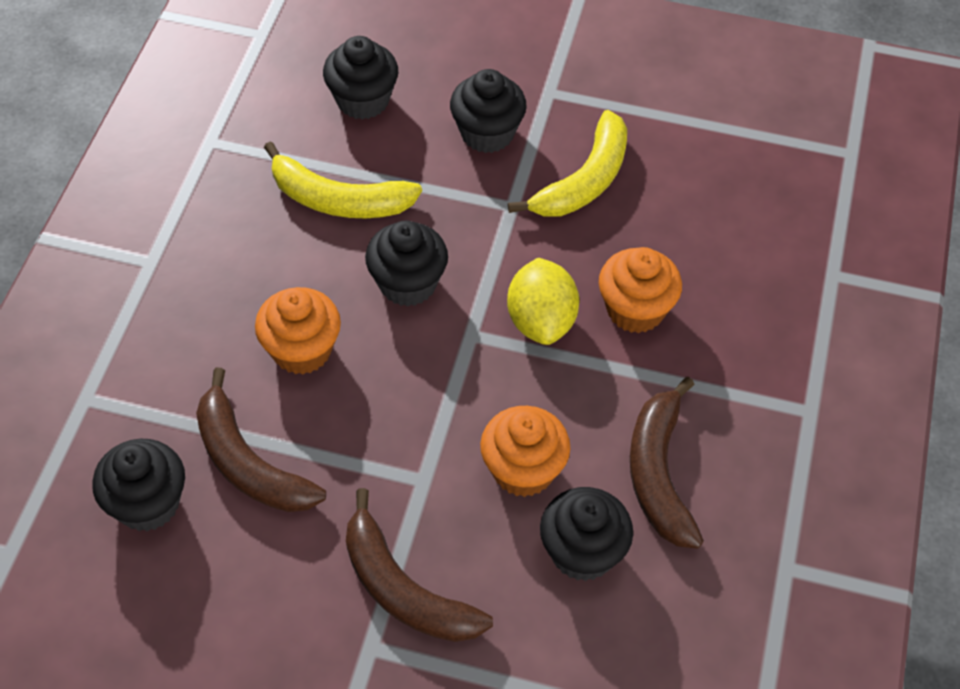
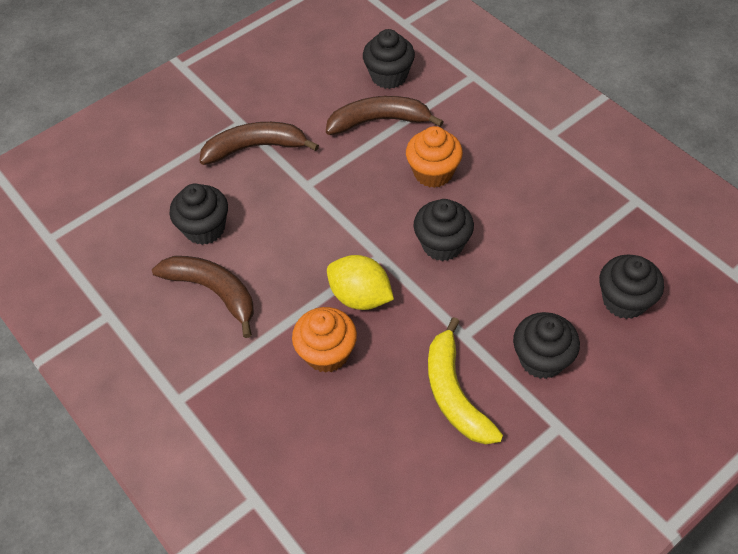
camera: 130 degrees right, 0 degrees up
yellow banana [264,141,422,218] -> none
orange cupcake [480,406,571,497] -> none

